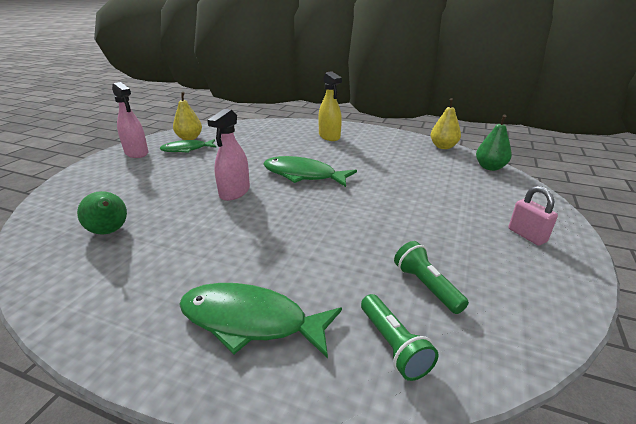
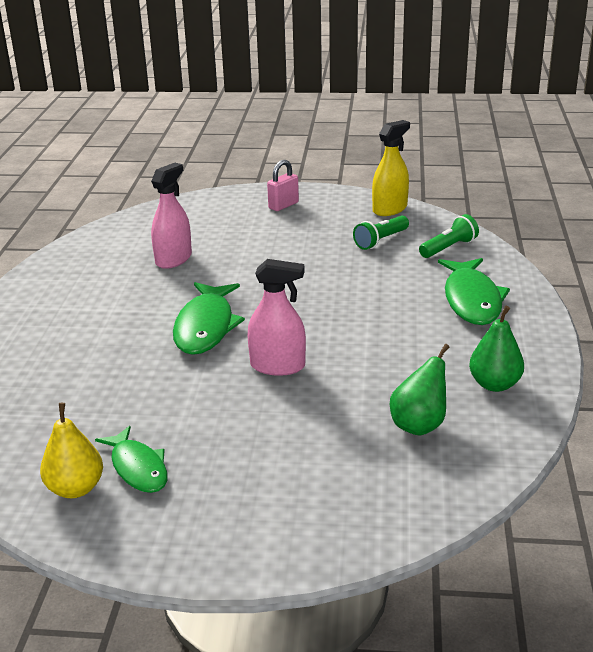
camera: 105 degrees left, 0 degrees up
pink spray bottle [112,82,148,158] -> pink spray bottle moved to [151,163,192,269]
yellow spray bottle [318,71,342,141] -> yellow spray bottle moved to [372,120,410,216]
yellow pear [431,98,461,149] -> none
green pear [476,115,512,171] -> green pear moved to [469,306,524,392]

